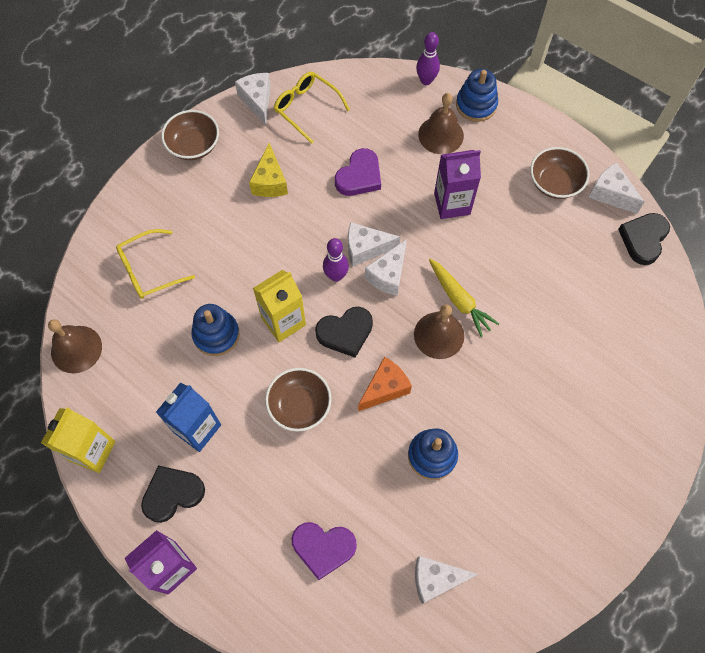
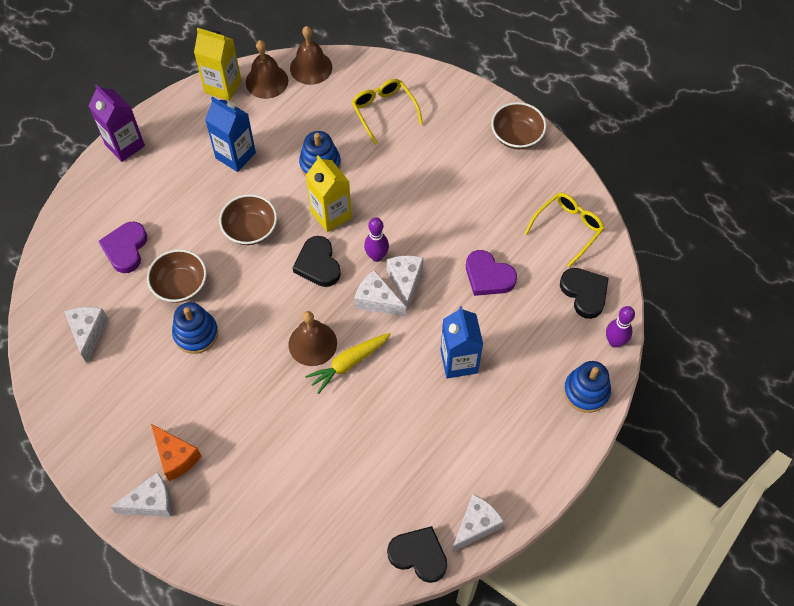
camera: 90 degrees right, 5 degrees down
black heart [141,465,205,523] -> black heart moved to [560,268,609,319]
white cheese [235,73,271,125] -> white cheese moved to [110,472,172,517]
yellow cheese [249,143,288,197] -> none
orange cheese [358,357,412,411] -> orange cheese moved to [151,424,201,481]
brown bell [418,93,464,154] -> brown bell moved to [246,40,288,99]
purple carton [434,150,481,219] -> blue carton [440,306,483,378]
brown bowl [530,147,589,199] -> brown bowl moved to [147,249,207,303]

